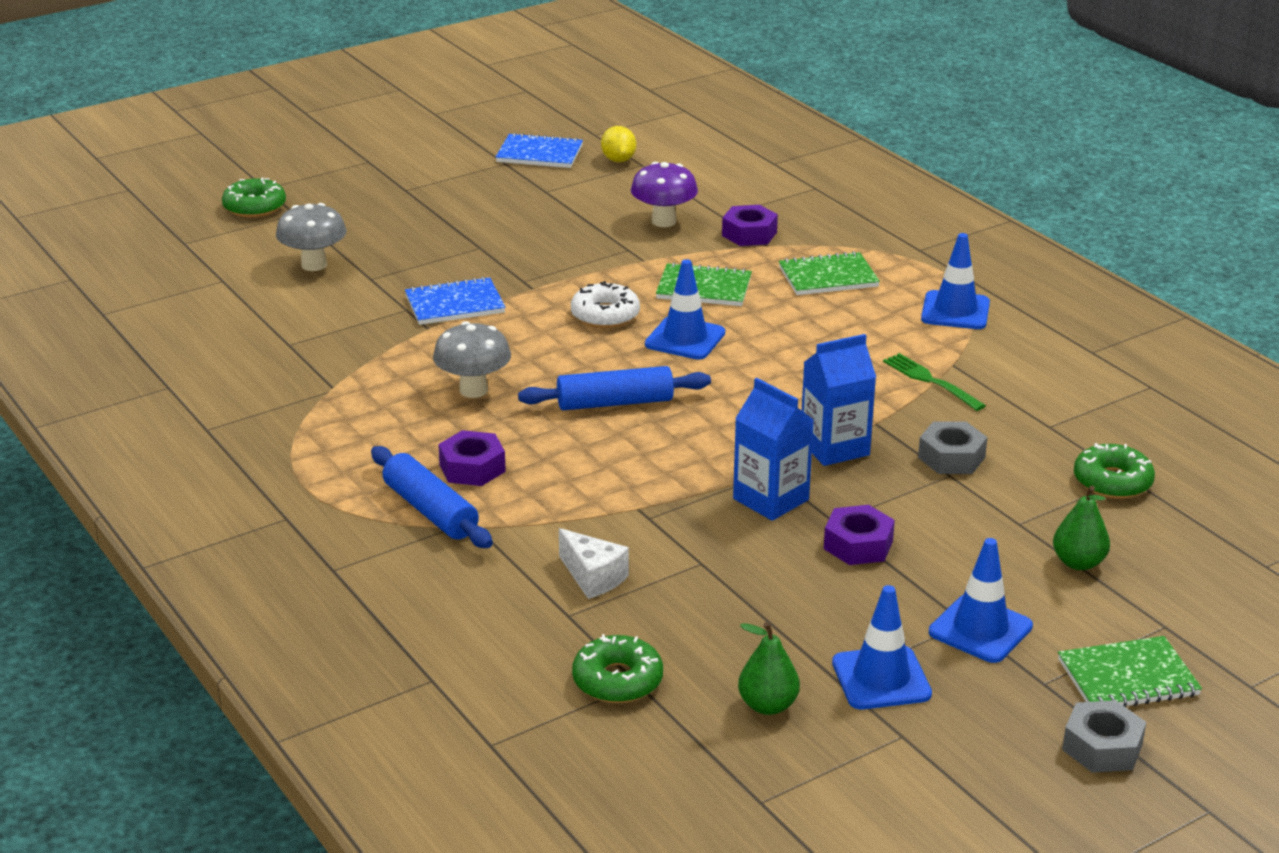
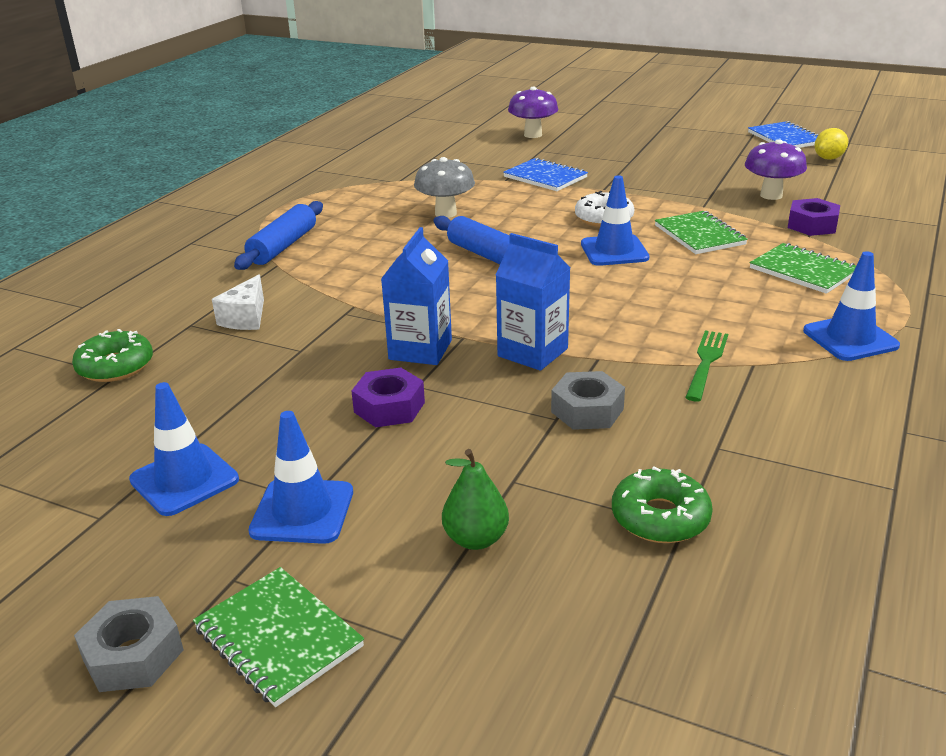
camera: 60 degrees right, 0 degrees up
green donut [222,178,286,218] -> none
grey mushroom [276,203,346,271] -> purple mushroom [508,87,559,138]
purple nut [438,430,506,486] -> none
green pear [738,622,800,715] -> none

